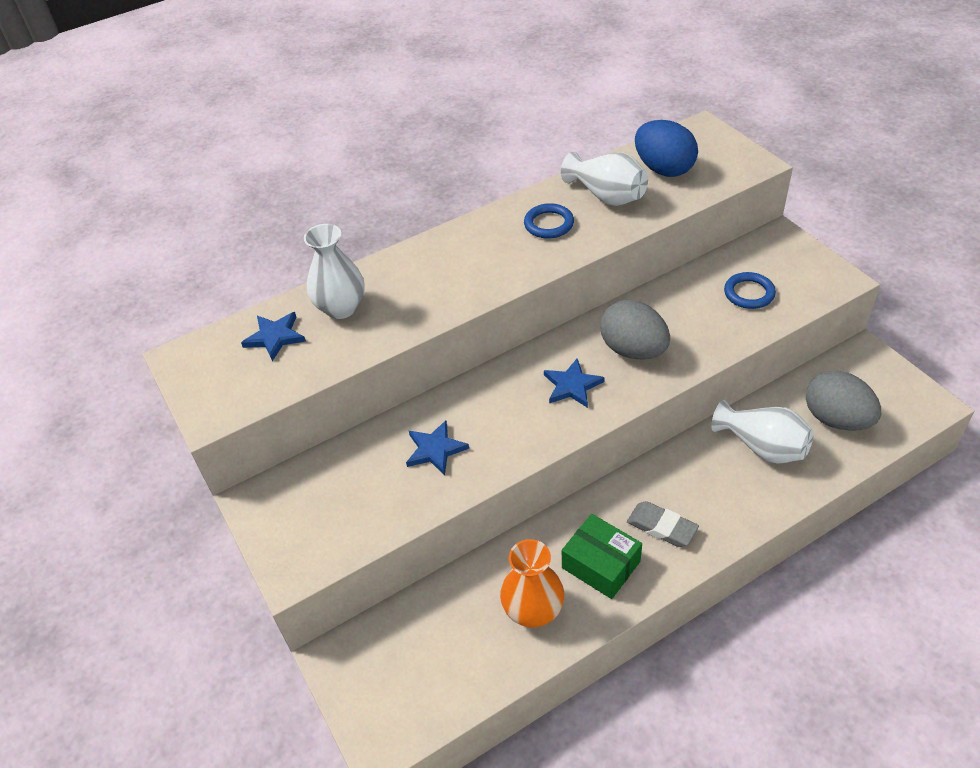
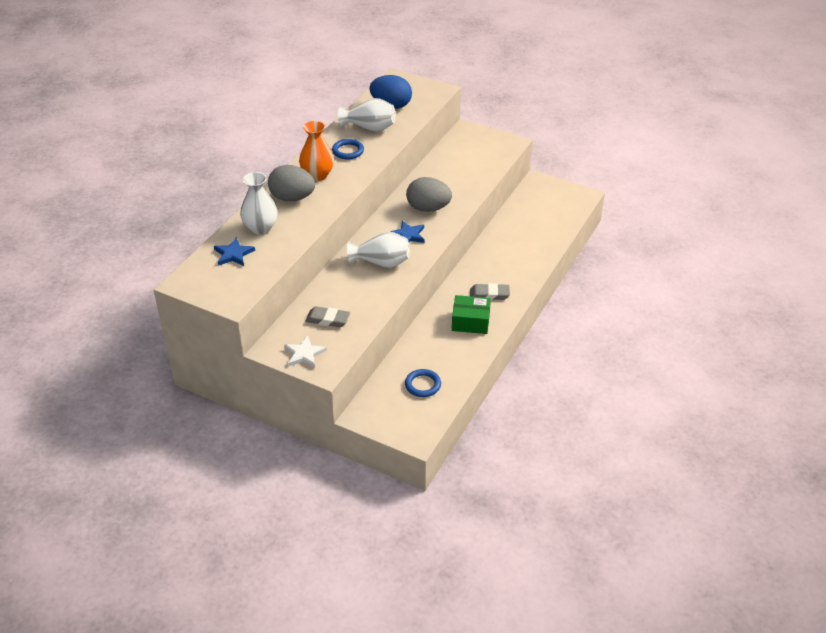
camera: 35 degrees left, 5 degrees down
blue star [406,420,469,475] -> none
orange vase [500,539,564,628] -> orange vase moved to [299,121,334,181]
white vase [711,400,814,464] -> white vase moved to [347,232,410,268]
blue ring [724,272,776,309] -> blue ring moved to [405,369,441,397]
grey egg [806,370,881,431] -> grey egg moved to [268,165,315,201]
none -> white star [284,335,327,368]
none -> grey eraser [305,306,350,327]

